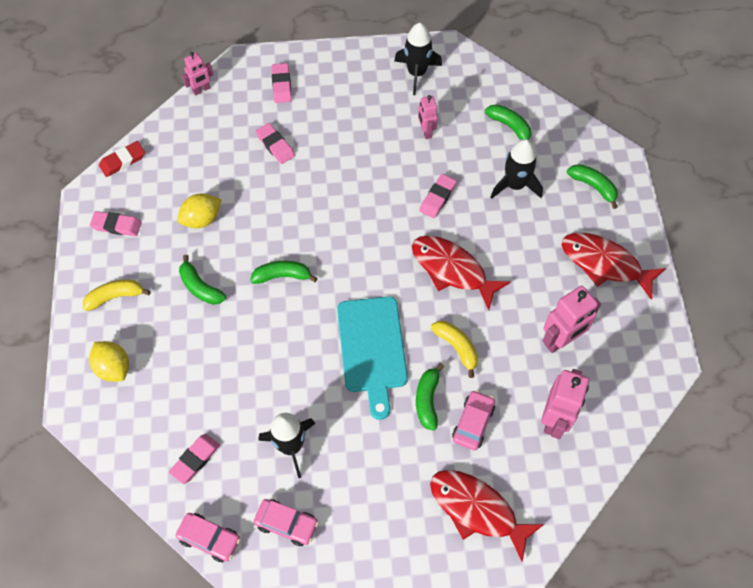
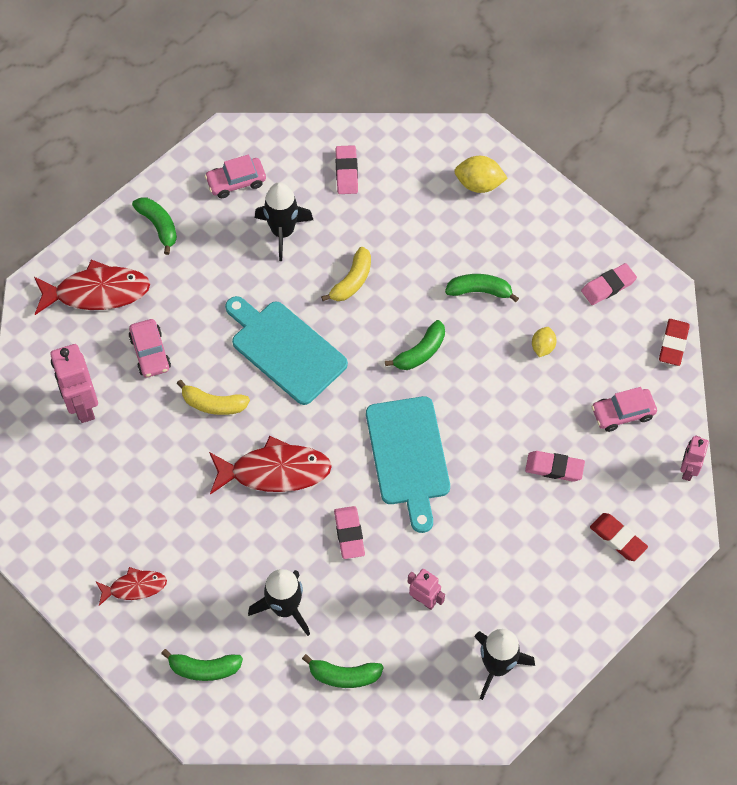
camera: 140 degrees right, 0 degrees up
yellow banana [83,280,151,311] -> yellow banana moved to [321,247,371,301]
pink car [175,513,240,562] -> pink car moved to [592,387,657,432]
yellow lemon [178,193,222,228] -> yellow lemon [532,327,557,357], size x0.63
pink eraser [272,63,292,103] -> red eraser [590,513,648,561]
green banana [416,363,444,431] -> green banana moved to [132,198,177,255]
pink robot [543,286,601,353] -> none
red fish [562,233,666,300] -> red fish [95,567,167,606], size x0.56
none -> turquoise cutting board [366,396,450,533]

